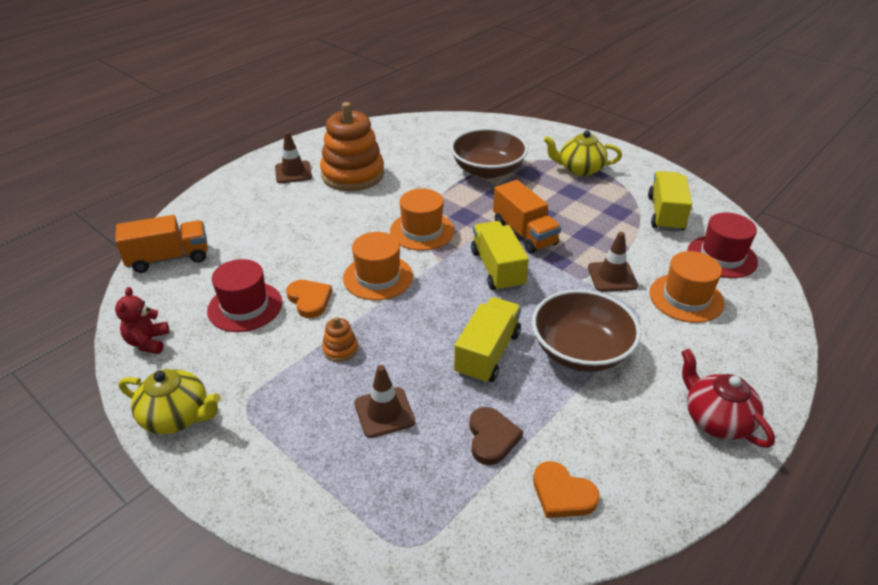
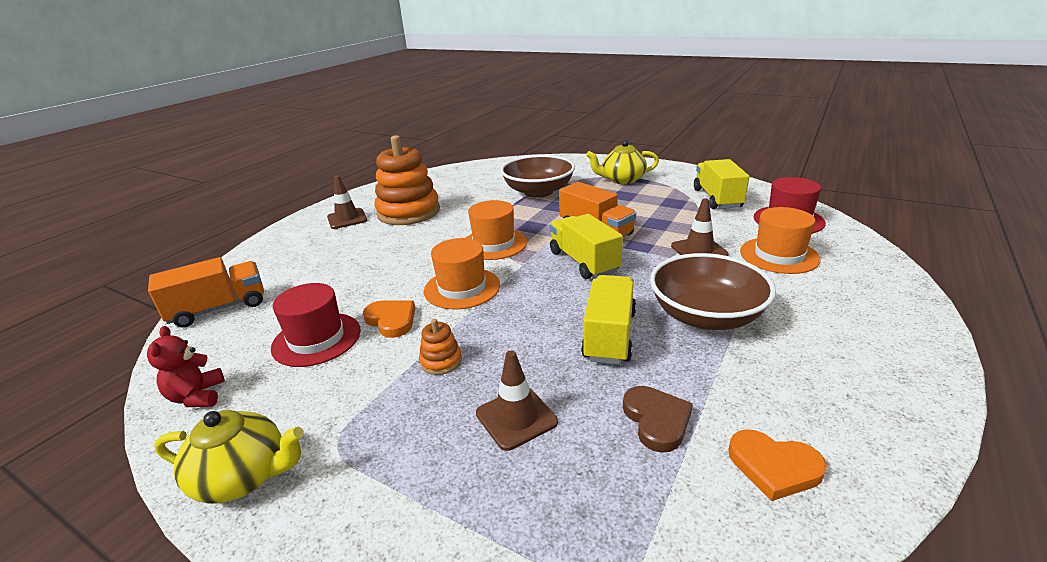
camera: 10 degrees left, 10 degrees down
red teapot [681,349,775,448] -> none

